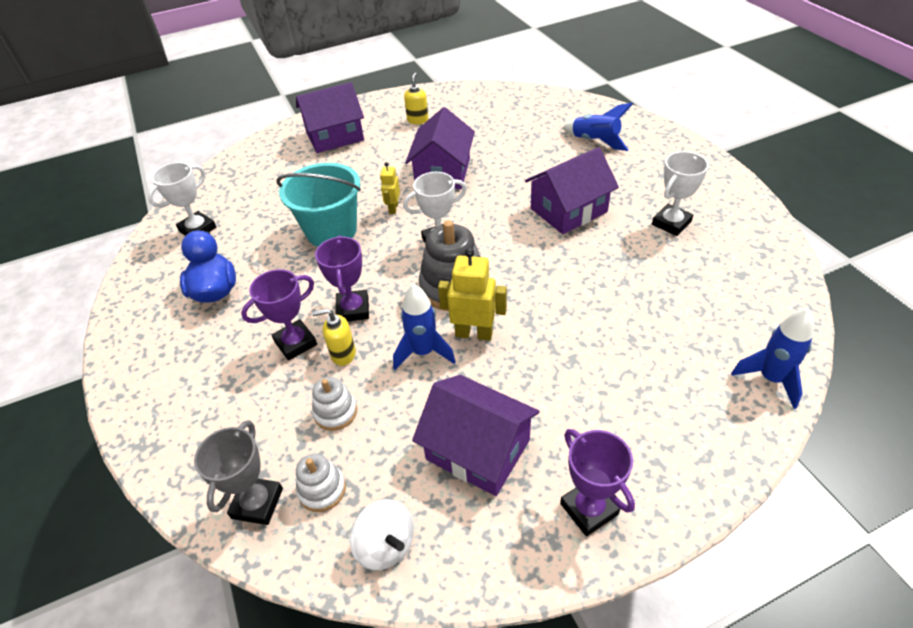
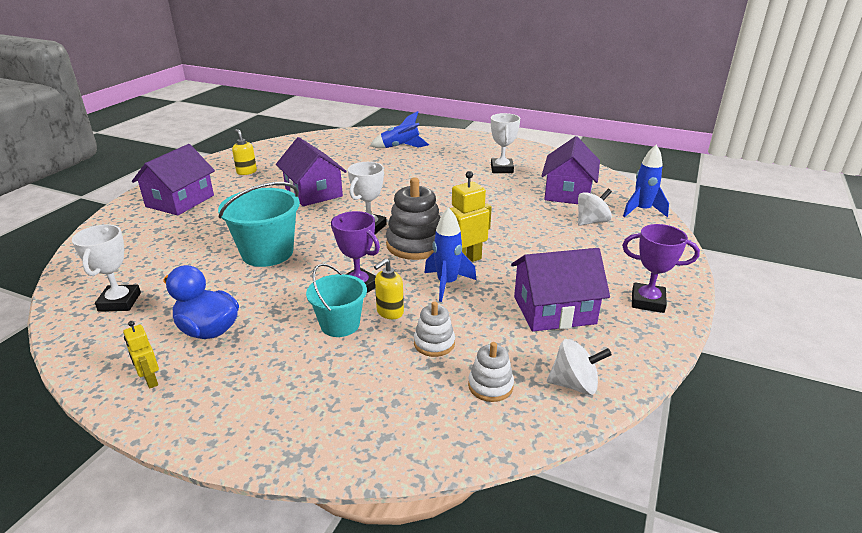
camera: 45 degrees left, 15 degrees down
grey trophy [194,420,283,525] -> none
purple trophy [241,269,317,361] -> turquoise bucket [306,263,367,337]
yellow robot [380,162,400,214] -> yellow robot moved to [123,321,159,389]
purple house [525,147,619,234] -> purple house moved to [541,136,600,204]
none -> white spinning top [578,189,612,226]

